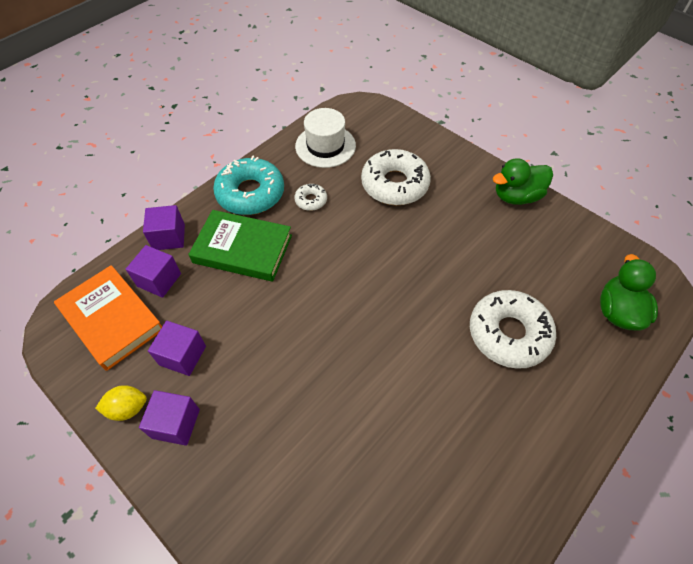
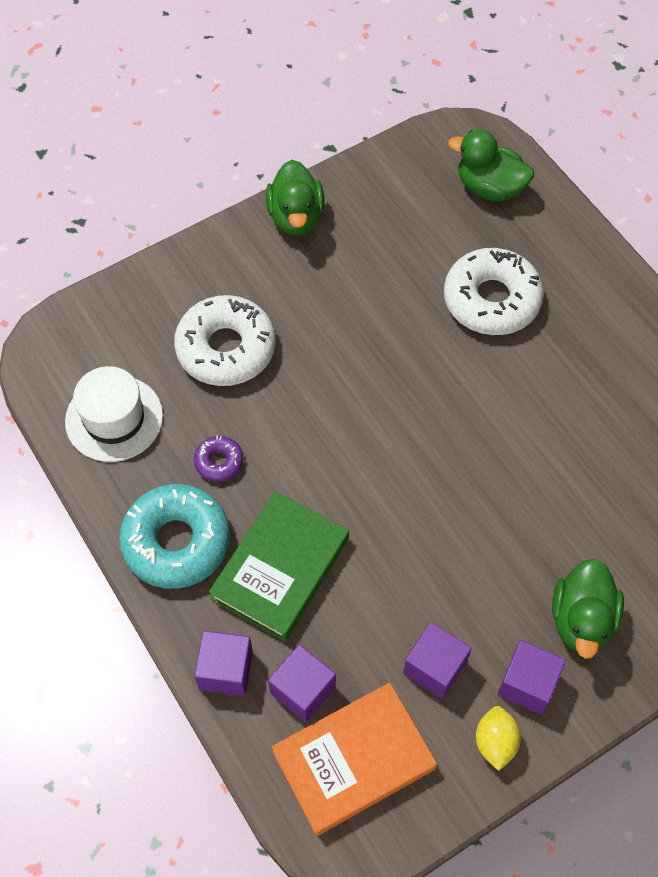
camera: 75 degrees left, 5 degrees up
white donut [294,184,327,211] -> purple donut [194,435,243,482]
none -> green duck [552,559,624,659]

